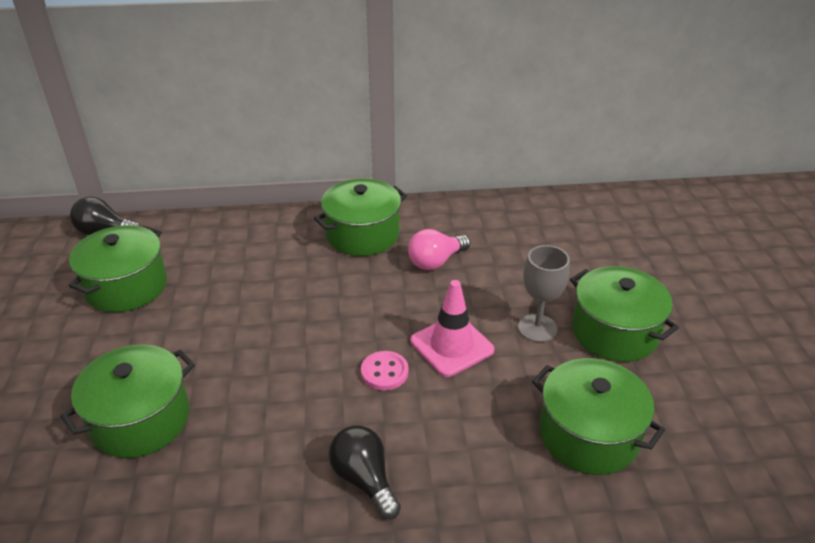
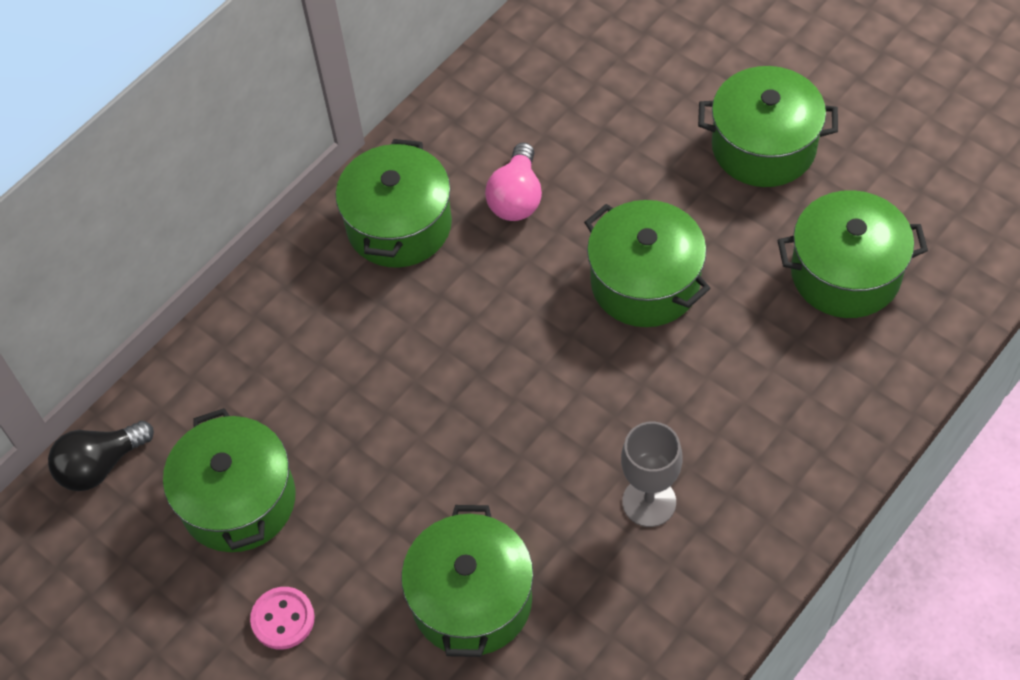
camera: 40 degrees left, 20 degrees up
black light bulb [329,425,401,519] -> none
pink button [361,351,409,390] -> pink button moved to [250,587,315,650]
pink traffic cone [411,280,494,377] -> green pot [584,200,710,327]
grey goblet [518,245,570,342] -> grey goblet moved to [621,422,683,527]

